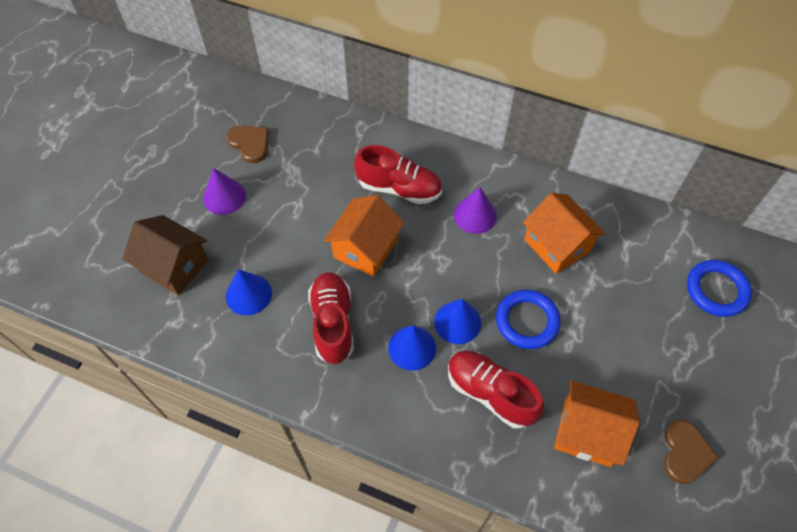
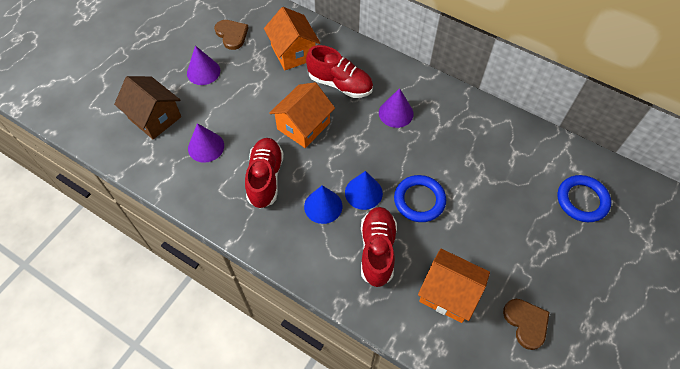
camera: 10 degrees right, 0 degrees up
blue cone [226,269,272,315] -> purple cone [188,123,224,163]
red shoe [448,350,544,429] -> red shoe turned 45 degrees clockwise [361,207,397,287]
orange house [523,193,606,274] -> orange house moved to [264,7,320,70]
brown heart [664,420,719,484] -> brown heart turned 45 degrees counterclockwise [503,299,550,350]

